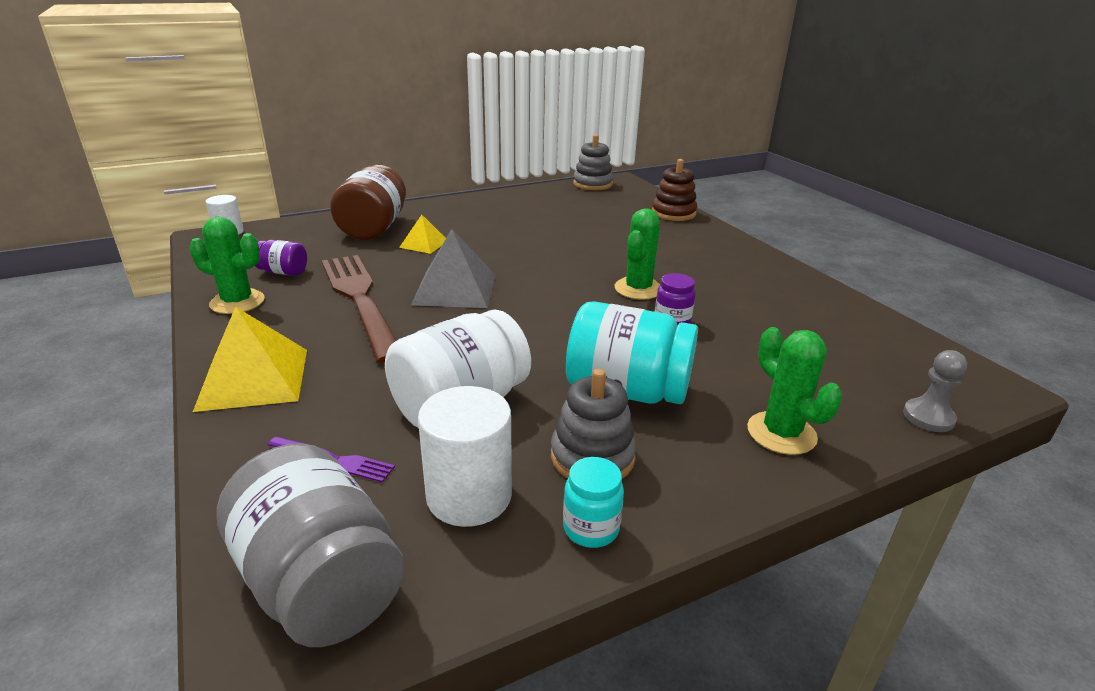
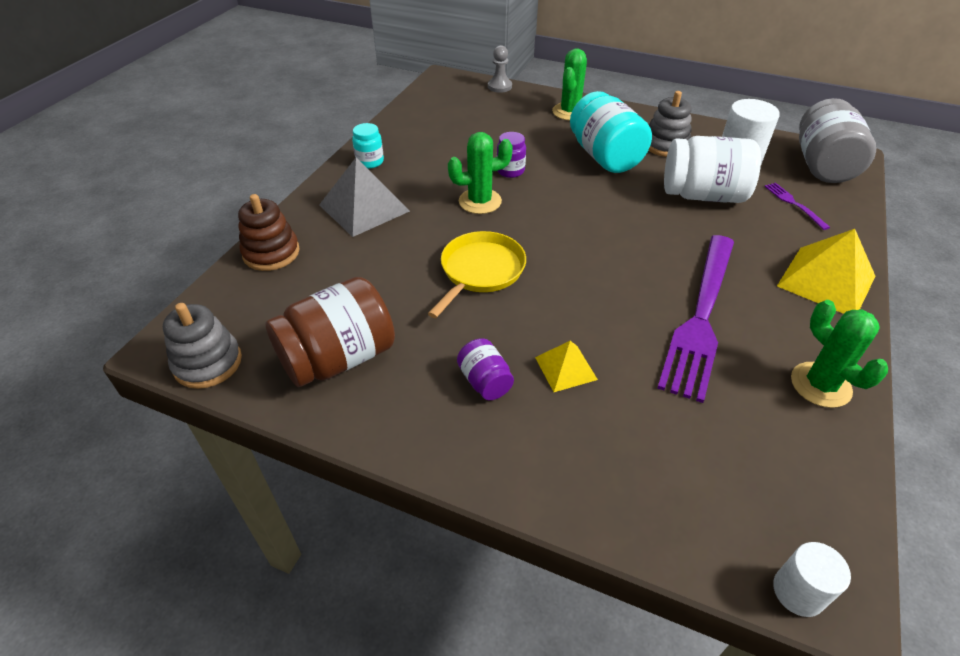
camera: 130 degrees left, 15 degrees up
purple jar [255,240,307,276] -> purple jar moved to [457,338,514,400]
brown fork [322,255,397,363] -> purple fork [657,235,734,403]
brown jar [330,165,406,240] -> brown jar moved to [265,277,395,387]
grey pyramid [411,229,496,308] -> grey pyramid moved to [319,157,410,237]
turquoise jar [563,457,624,548] -> turquoise jar moved to [352,123,384,168]
none -> yellow pan [428,231,526,318]

